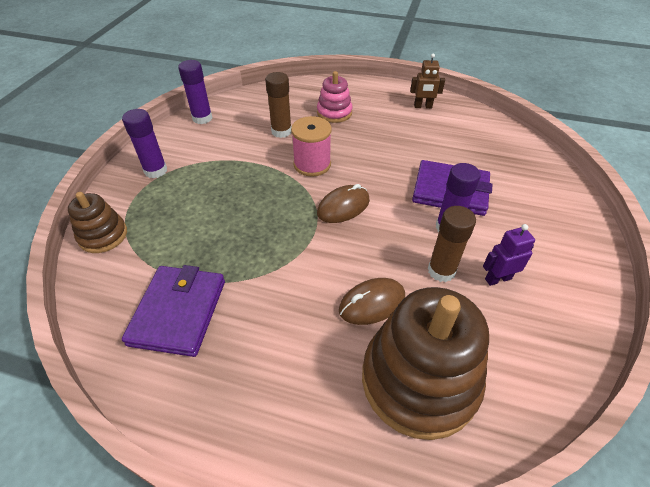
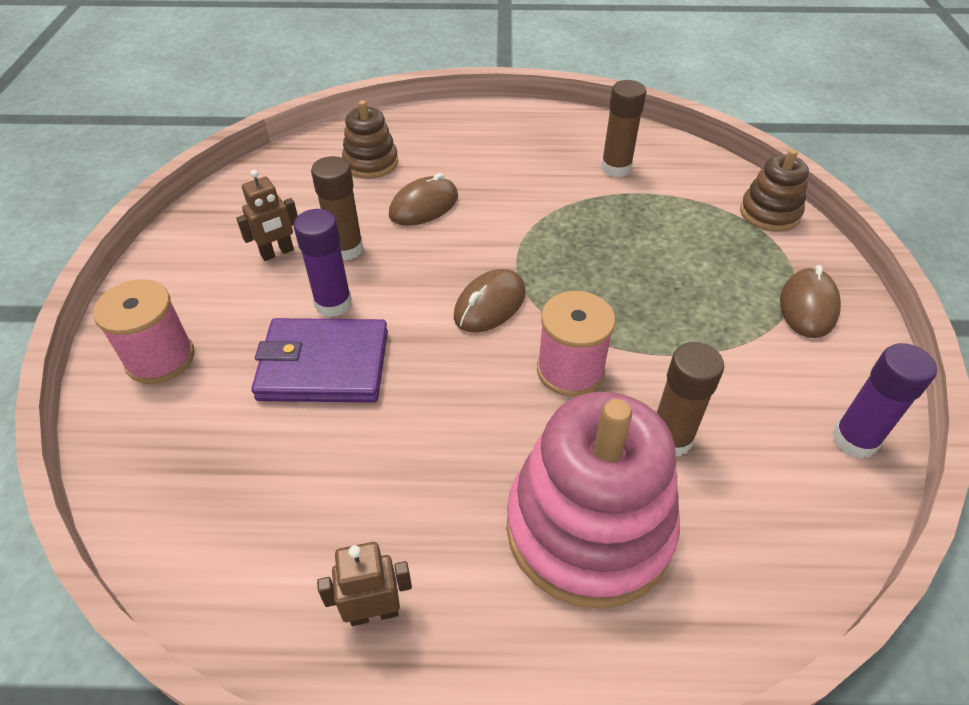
camera: 165 degrees right, 0 degrees up
purple glue stick [122,109,167,178] -> brown mouse [780,265,841,338]
purple wallet [122,265,225,357] -> brown glue stick [601,80,646,177]
pink stacking toy [317,71,353,123] -> pink stacking toy [506,392,680,609], size x1.92
brown stacking toy [362,287,489,440] -> brown stacking toy [342,100,398,179], size x0.52
purple robot [483,224,535,286] -> brown robot [236,170,298,261]
none -> pink spool [93,279,194,384]

